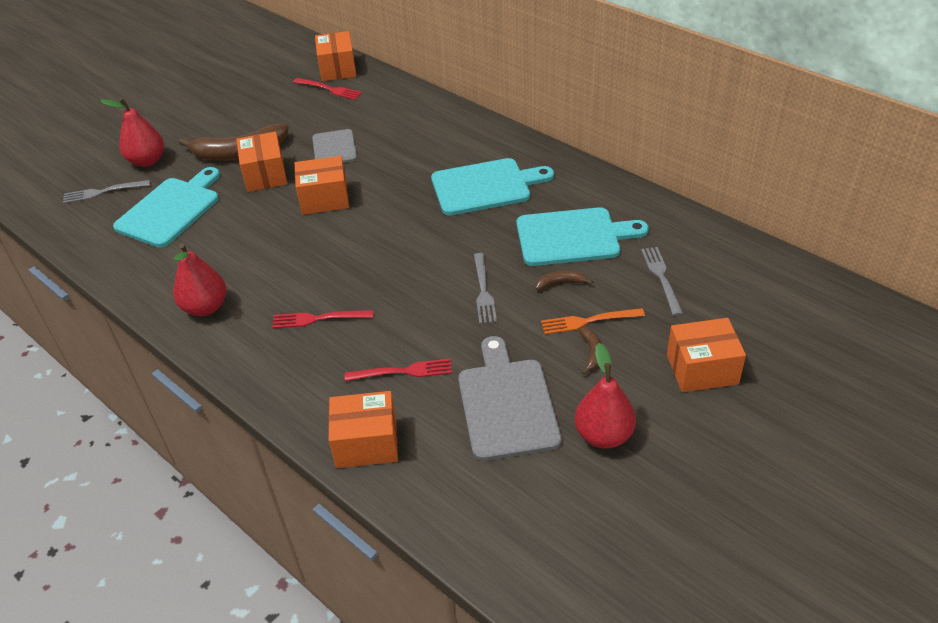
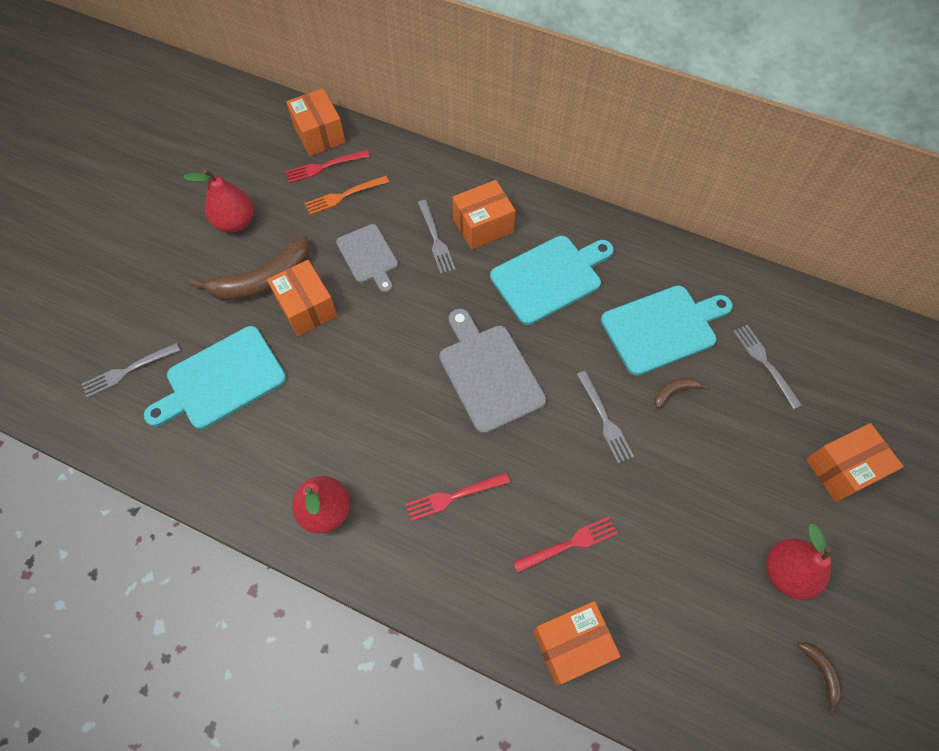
camera: 20 degrees left, 20 degrees up
red pear [100,98,164,167] -> red pear moved to [183,169,254,233]
turquoise cutting board [113,167,220,248] -> turquoise cutting board turned 135 degrees counterclockwise [144,326,286,429]
red fork [293,78,362,100] -> red fork turned 150 degrees clockwise [285,150,370,183]
orange box [295,156,349,215] -> orange box moved to [452,180,516,249]
grey cutting board [458,336,562,461] -> grey cutting board moved to [439,309,546,434]
orange fork [541,308,645,334] -> orange fork moved to [305,176,389,215]
brown banana [578,327,601,375] -> brown banana moved to [798,642,843,715]
none -> grey fork [418,200,456,274]

